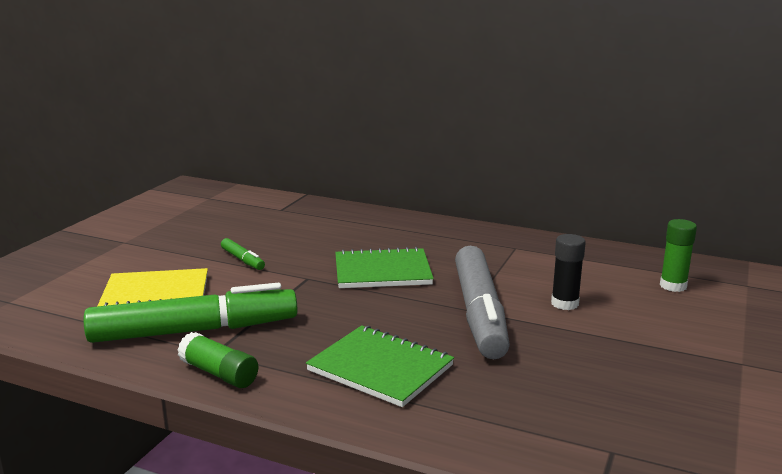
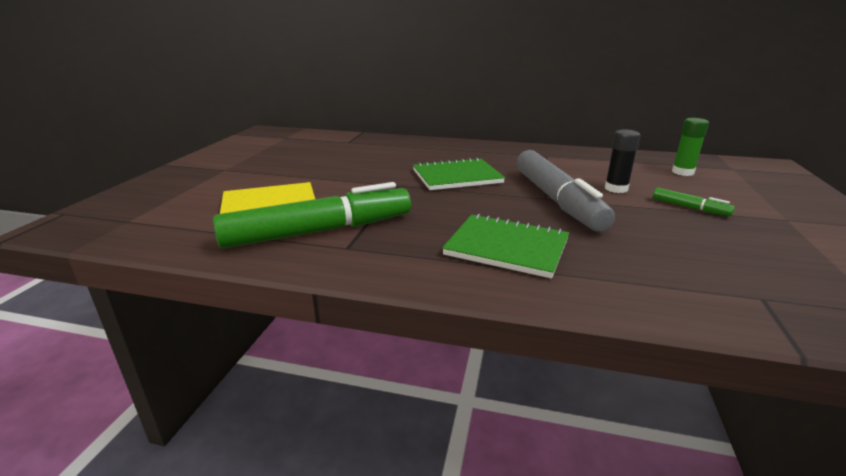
camera: 10 degrees left, 5 degrees up
green glue stick [177,332,258,388] -> none
green marker [221,238,265,270] -> green marker moved to [653,188,735,216]

